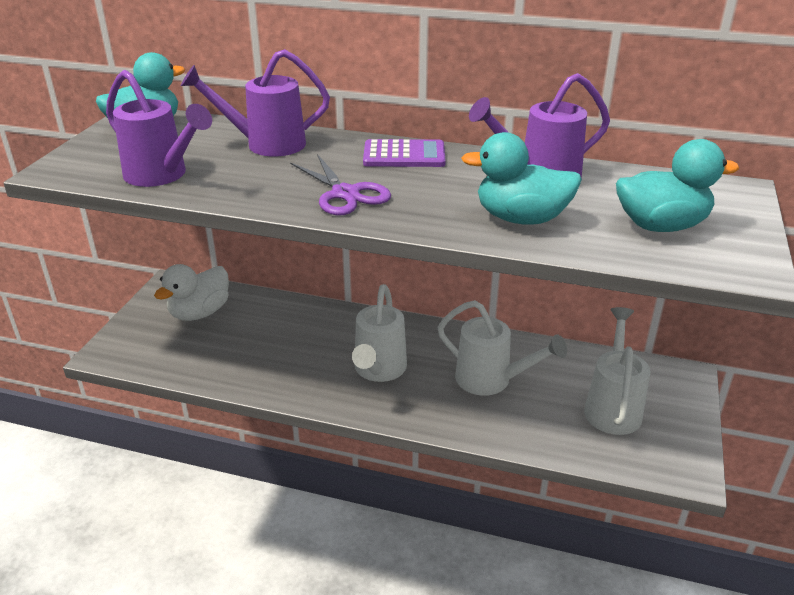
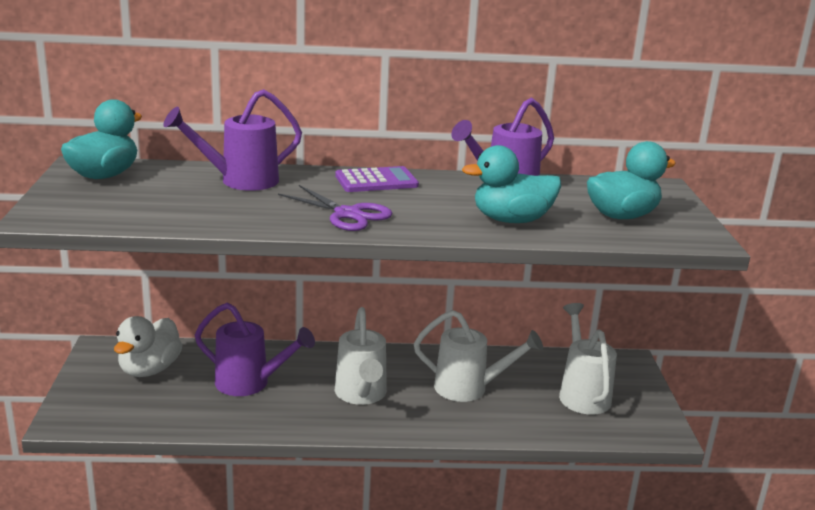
camera: 20 degrees left, 10 degrees down
purple watering can [106,70,212,187] -> purple watering can moved to [195,303,315,396]

